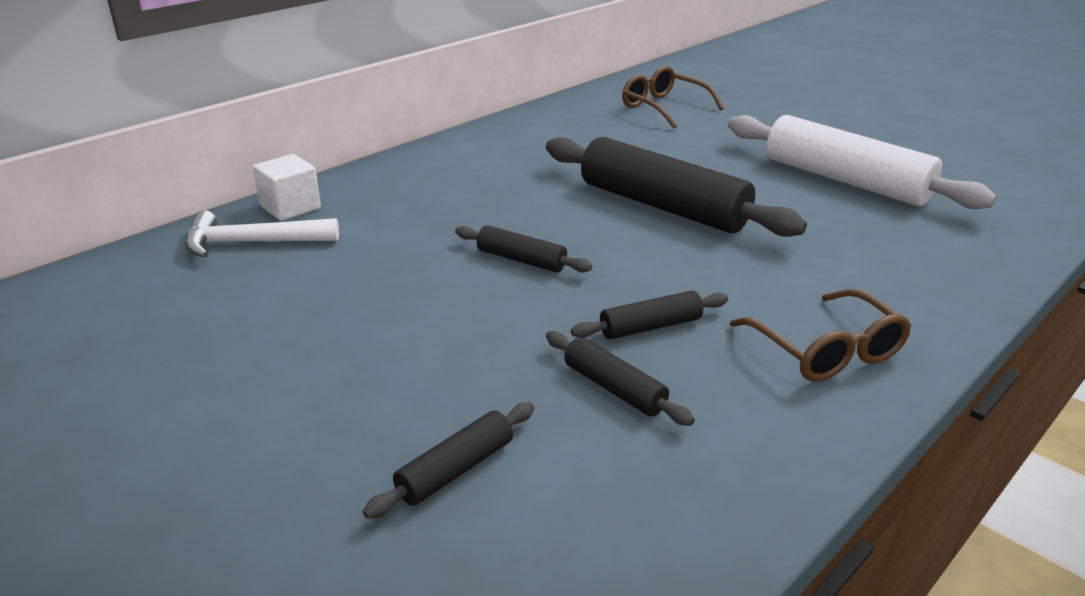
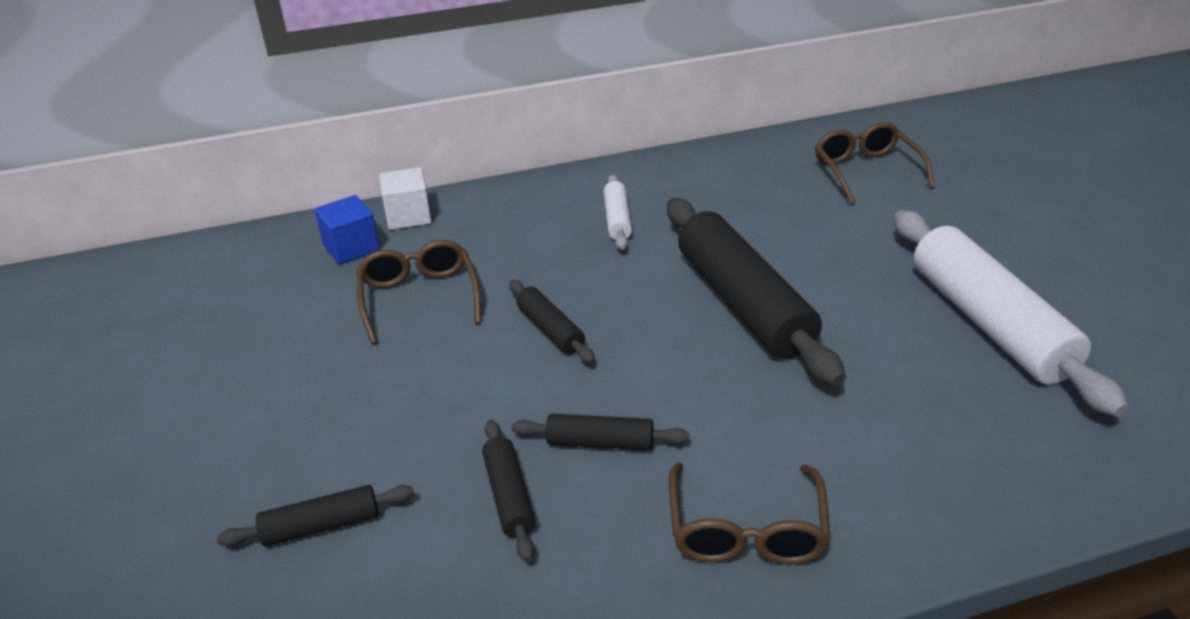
camera: 30 degrees right, 5 degrees up
white hammer [185,210,339,258] -> blue cube [315,195,380,264]
none -> brown glasses [356,240,481,344]
none -> white rolling pin [603,175,632,250]

